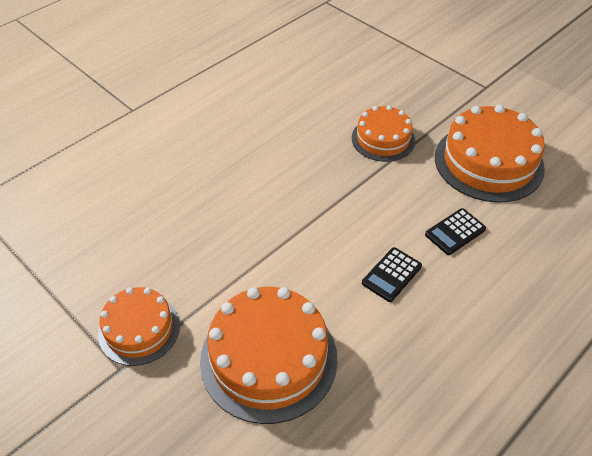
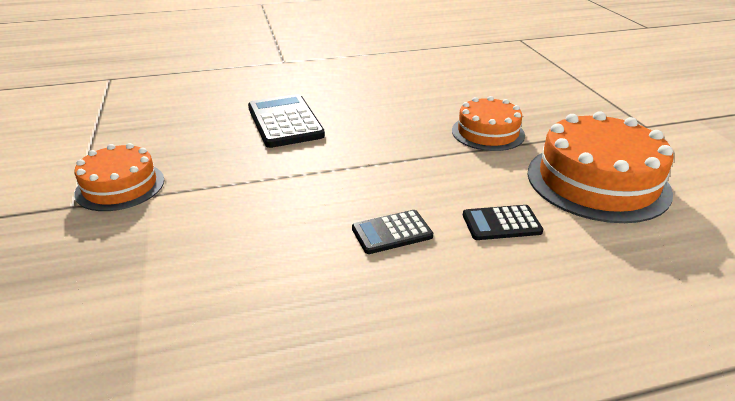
camera: 30 degrees right, 15 degrees down
orange cake [200,287,338,424] -> none
none -> black calculator [248,94,325,148]

